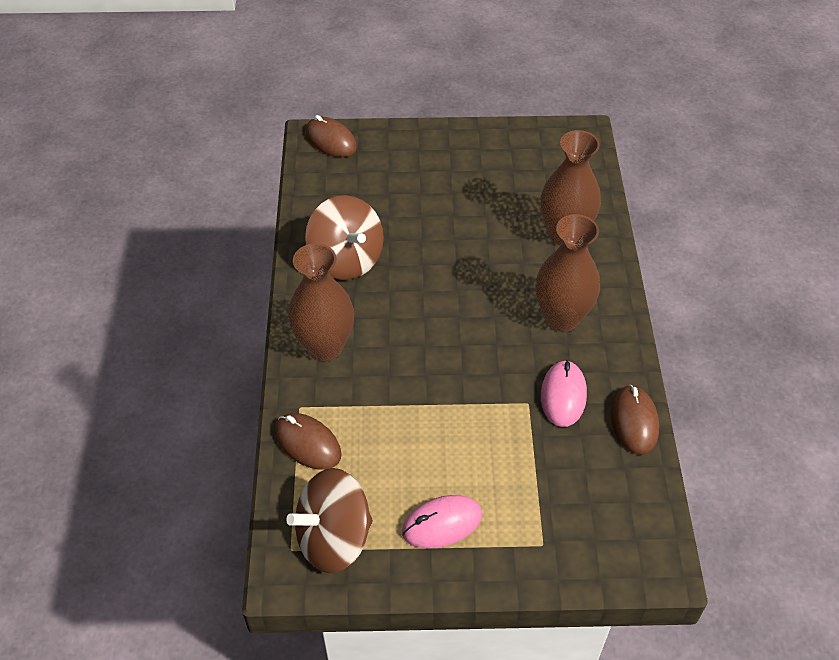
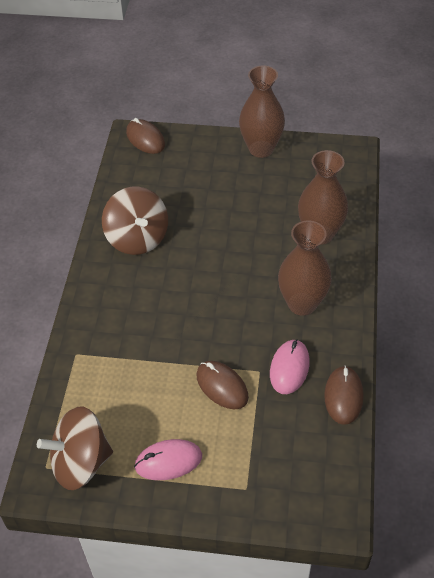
camera: 10 degrees right, 0 degrees up
brown mouse [274,413,342,470] -> brown mouse moved to [196,361,249,409]
brown vase [288,243,354,361] -> brown vase moved to [239,66,285,158]

